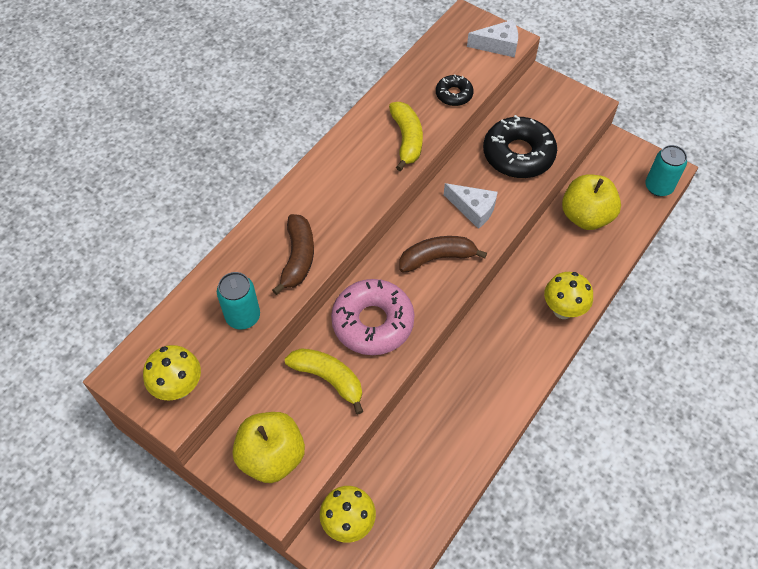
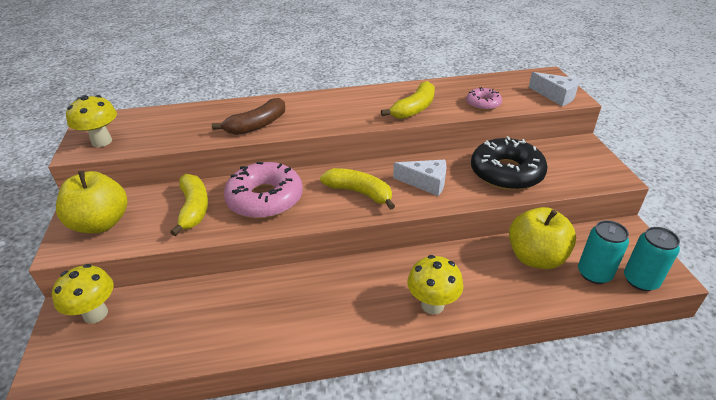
camera: 45 degrees right, 20 degrees down
turquoise can [217,272,260,330] -> turquoise can moved to [578,220,629,284]
brown banana [399,236,487,272] -> yellow banana [320,168,395,210]
black donut [436,74,474,106] -> pink donut [466,87,502,111]
white cheese [444,183,498,229] -> white cheese turned 60 degrees counterclockwise [393,160,446,196]

